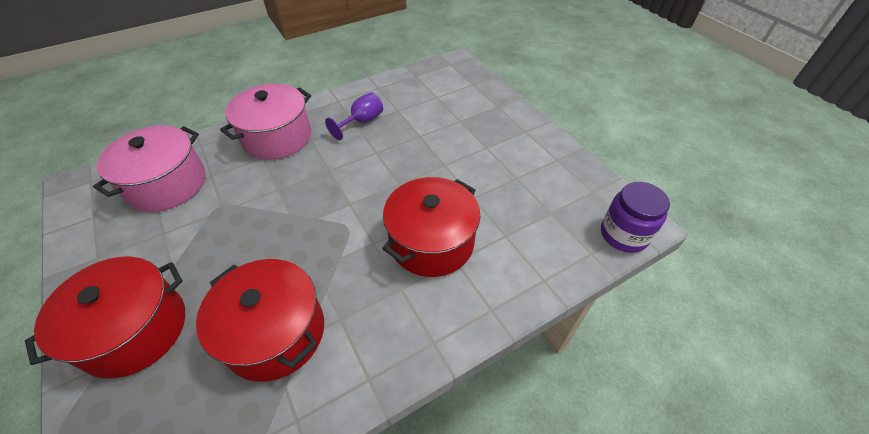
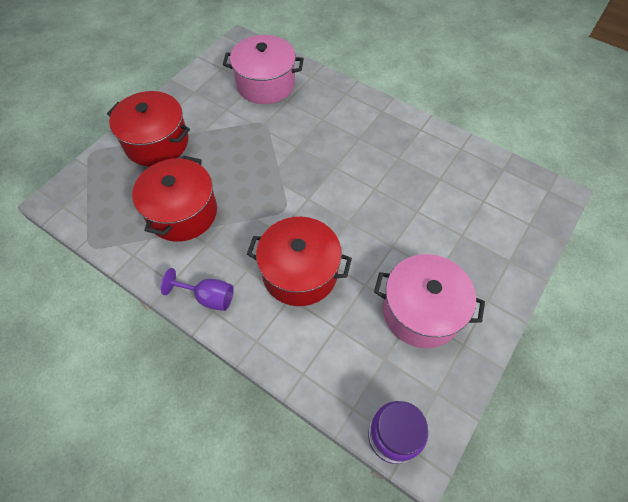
camera: 65 degrees right, 10 degrees up
pink pot [220,84,311,160] -> pink pot moved to [374,254,485,348]
purple goblet [325,92,383,140] -> purple goblet moved to [161,268,234,311]

